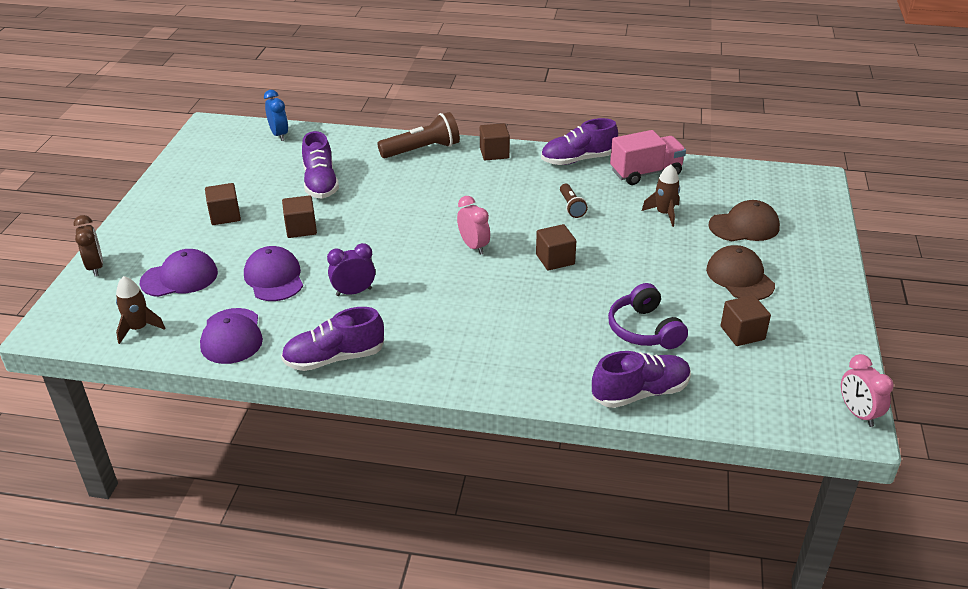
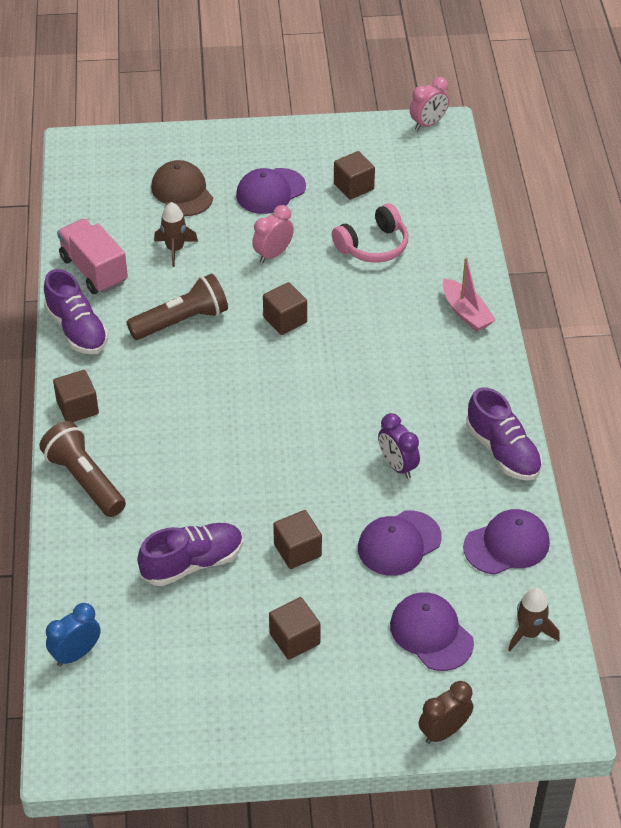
camera: 105 degrees left, 10 degrees up
pink clock [457,196,490,255] -> pink clock moved to [252,205,294,263]
brown flashlight [560,184,588,218] -> brown flashlight [126,274,228,340], size x1.79
purple shoe [592,351,691,408] -> none
purple headphones [608,283,688,349] -> pink headphones [332,203,408,263]
brown cap [706,245,775,300] -> purple cap [236,168,306,214]
none -> pink boat [443,257,496,332]

